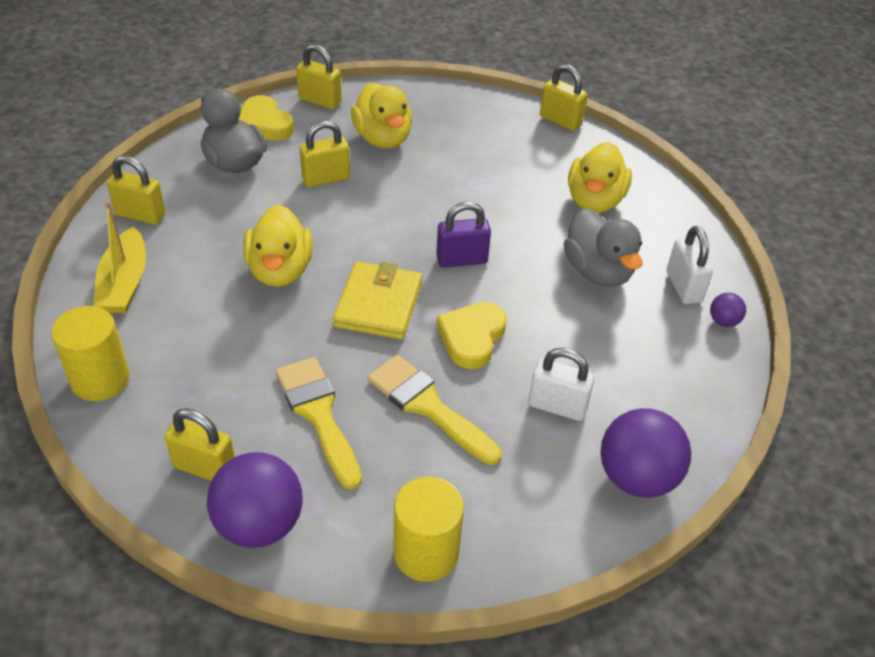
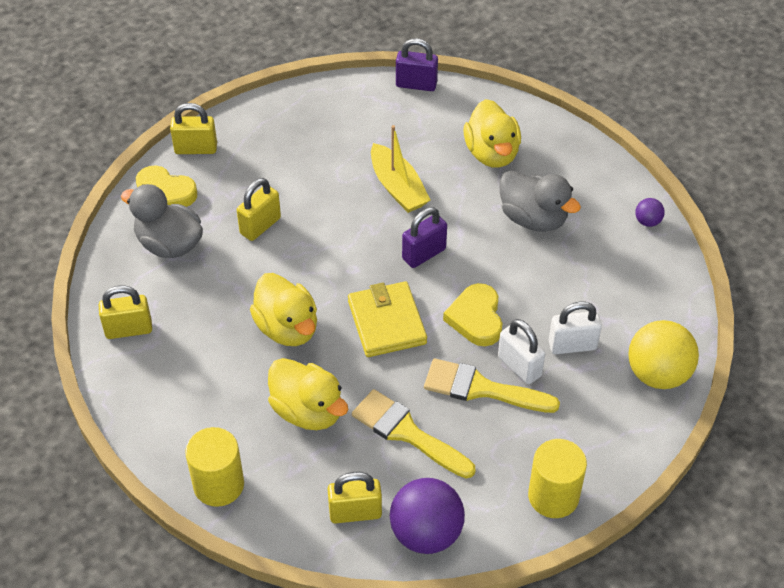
camera: 25 degrees left, 5 degrees up
yellow boat [93,201,146,313] -> yellow boat moved to [371,125,430,213]
yellow duck [351,82,412,149] -> yellow duck moved to [268,358,348,430]
yellow padlock [540,64,588,131] -> purple padlock [396,38,438,91]
purple ball [601,408,691,498] -> yellow ball [628,320,699,389]
white padlock [666,226,713,304] -> white padlock moved to [498,319,545,384]

